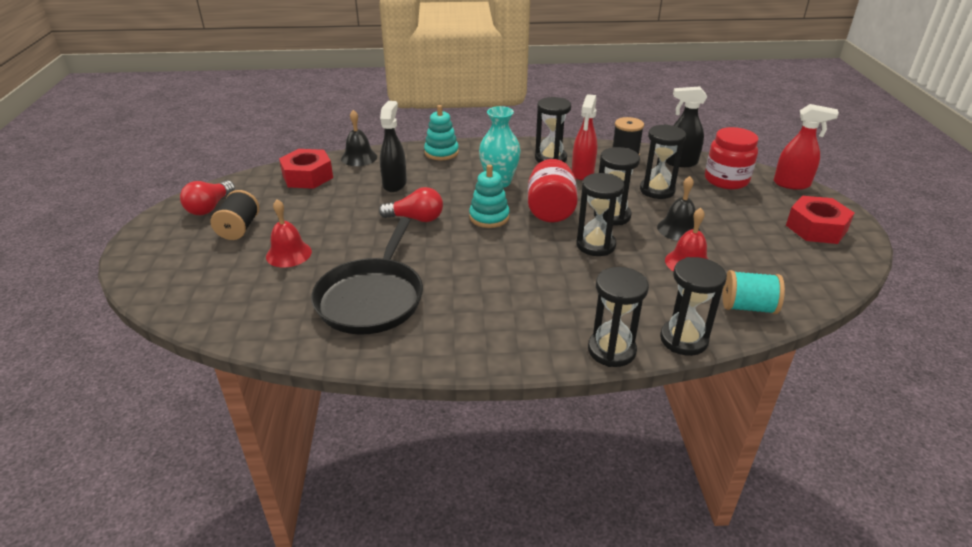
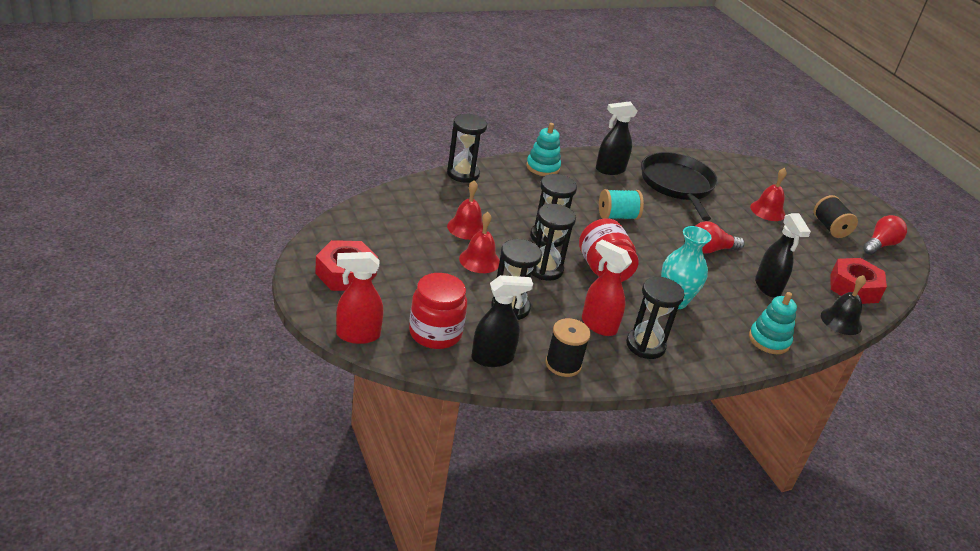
camera: 155 degrees right, 0 degrees up
red light bulb [180,181,235,215] -> red light bulb turned 45 degrees clockwise [863,215,907,255]
turquoise stacking toy [469,164,510,228] -> turquoise stacking toy moved to [526,123,561,176]
red spray bottle [572,94,598,180] -> red spray bottle turned 45 degrees counterclockwise [582,239,632,336]
black hourglass [588,267,649,367] -> none
black bell [657,176,700,241] -> red bell [459,212,500,273]
turquoise spool [723,270,785,314] -> turquoise spool moved to [599,189,644,220]
none -> black spray bottle [596,102,638,175]

